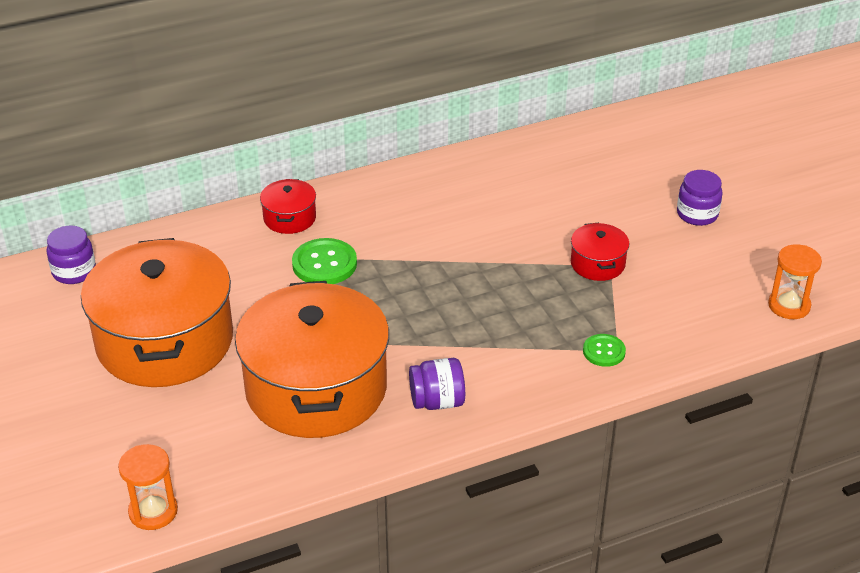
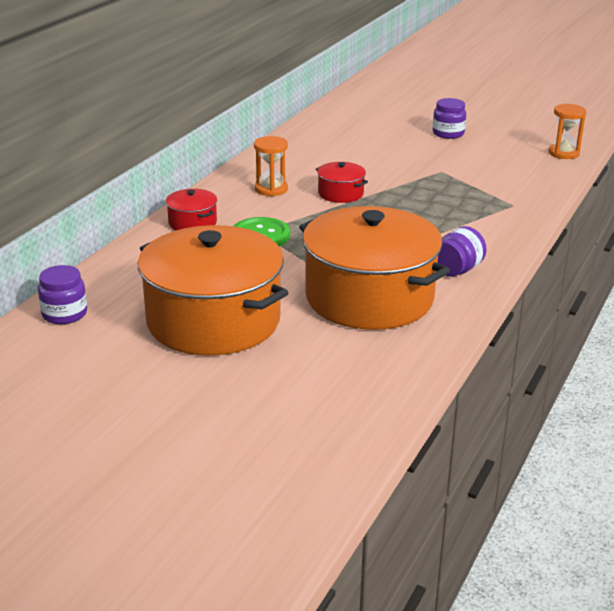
camera: 40 degrees left, 10 degrees down
orange hourglass [118,444,178,530] -> orange hourglass moved to [254,136,288,196]
red pot [571,223,629,281] -> red pot moved to [316,162,368,203]
green button [583,334,626,367] -> none

